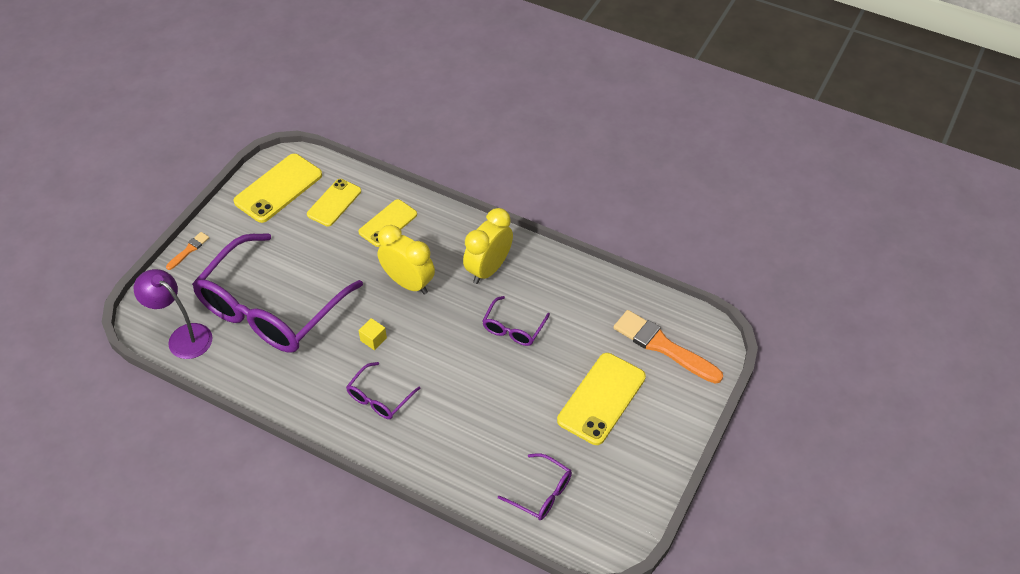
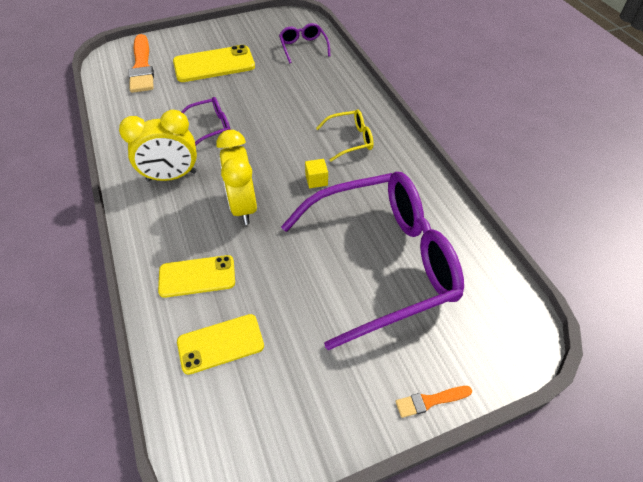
camera: 140 degrees left, 0 degrees up
purple lamp [134,269,213,359] -> none
yellow phone [234,154,322,223] -> none
purple glasses [346,362,420,419] -> yellow glasses [316,109,373,162]

